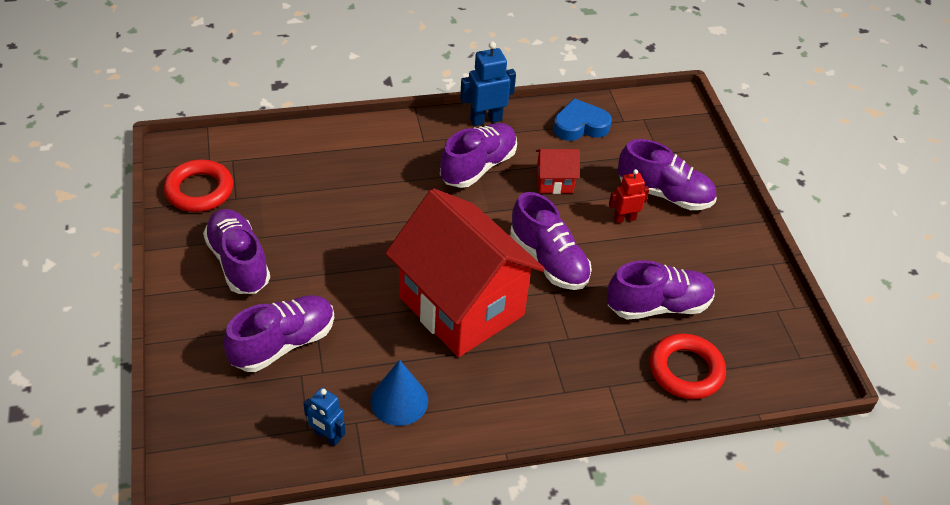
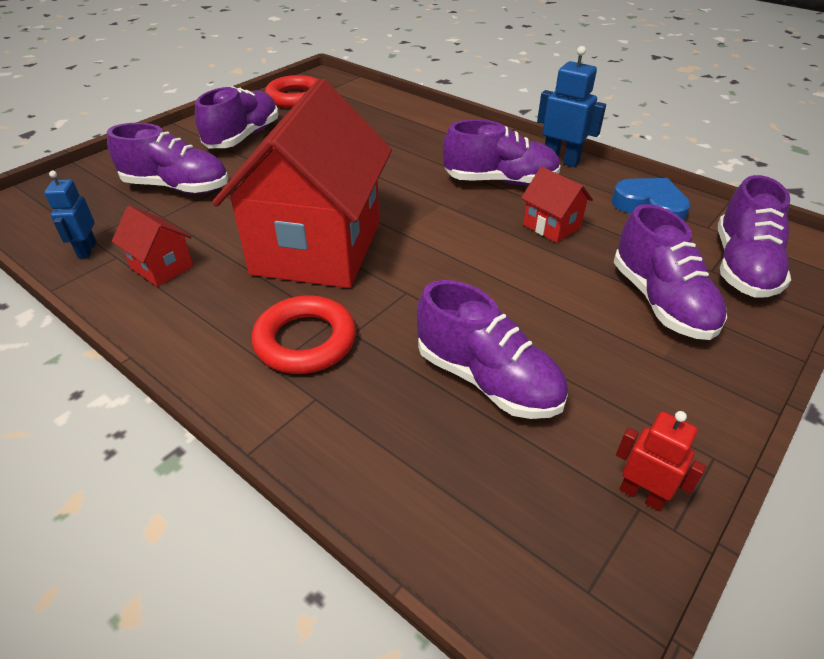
camera: 55 degrees right, 5 degrees down
blue cone [371,360,428,426] -> red house [112,206,193,287]
purple shoe [511,192,592,290] -> purple shoe moved to [718,175,791,298]
red robot [609,169,649,223] -> red robot moved to [616,411,706,511]
red ring [650,333,726,399] -> red ring moved to [252,295,356,374]

